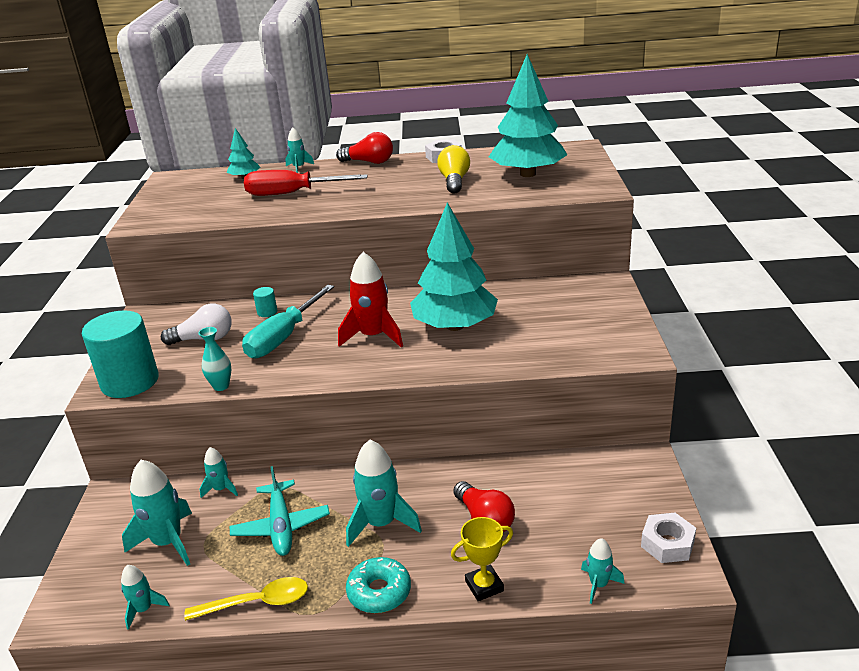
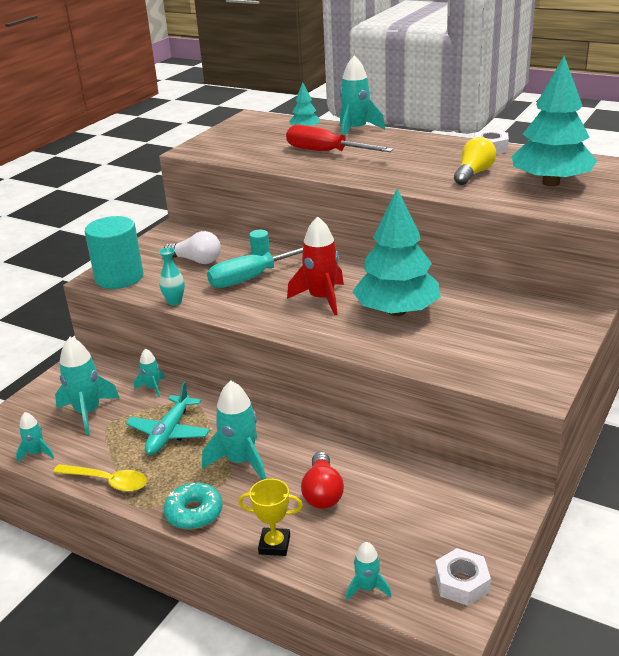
camera: 30 degrees right, 0 degrees up
turquoise rocket [285,127,314,173] -> turquoise rocket [340,56,385,137], size x1.85
red light bulb [336,132,393,164] -> none

